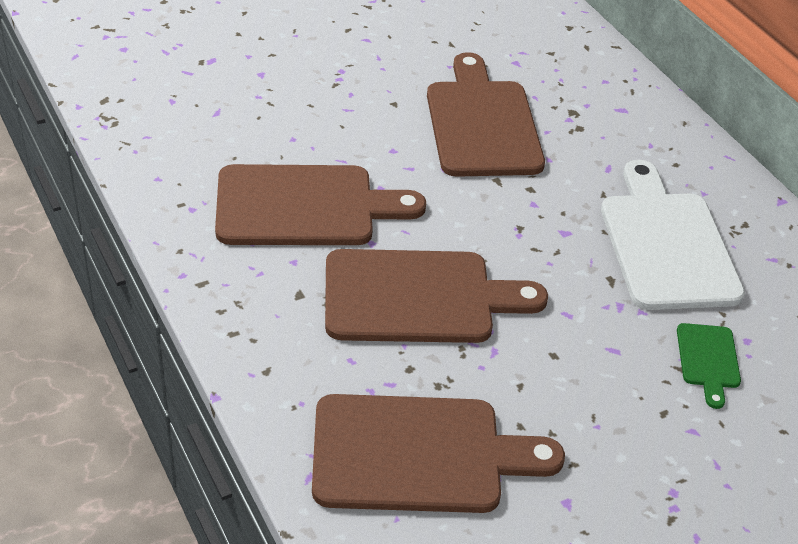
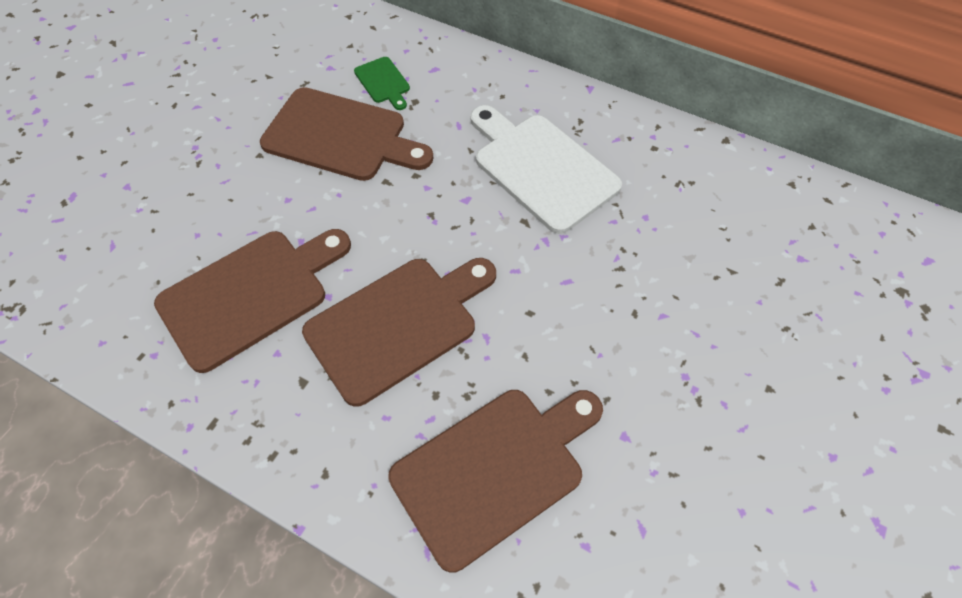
camera: 30 degrees left, 15 degrees up
brown cutting board [427,52,545,177] -> brown cutting board turned 150 degrees clockwise [260,87,433,181]
green cutting board [677,323,741,409] -> green cutting board moved to [354,57,410,110]

